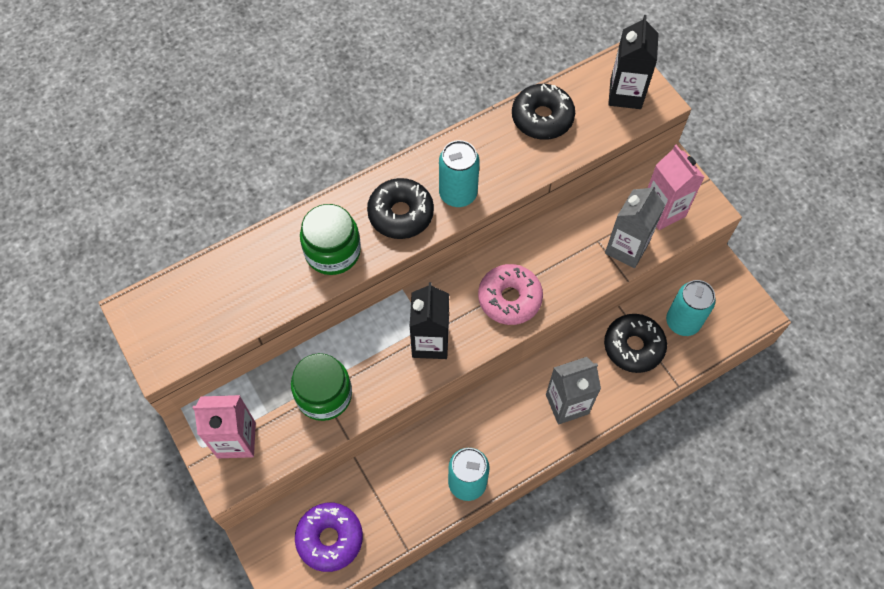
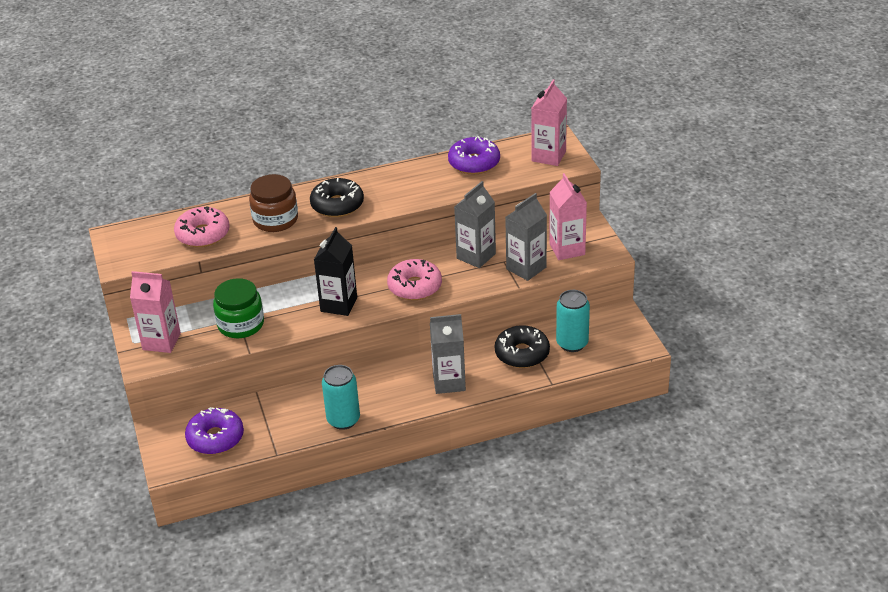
camera: 15 degrees right, 25 degrees down
green jar [300,204,361,275] -> brown jar [249,174,298,232]
turquoise can [439,140,480,207] -> none
black donut [512,83,575,140] -> purple donut [448,136,500,174]
black carton [608,15,659,109] -> pink carton [531,80,567,166]
none -> pink donut [174,207,230,247]
none -> grey carton [454,181,496,268]

